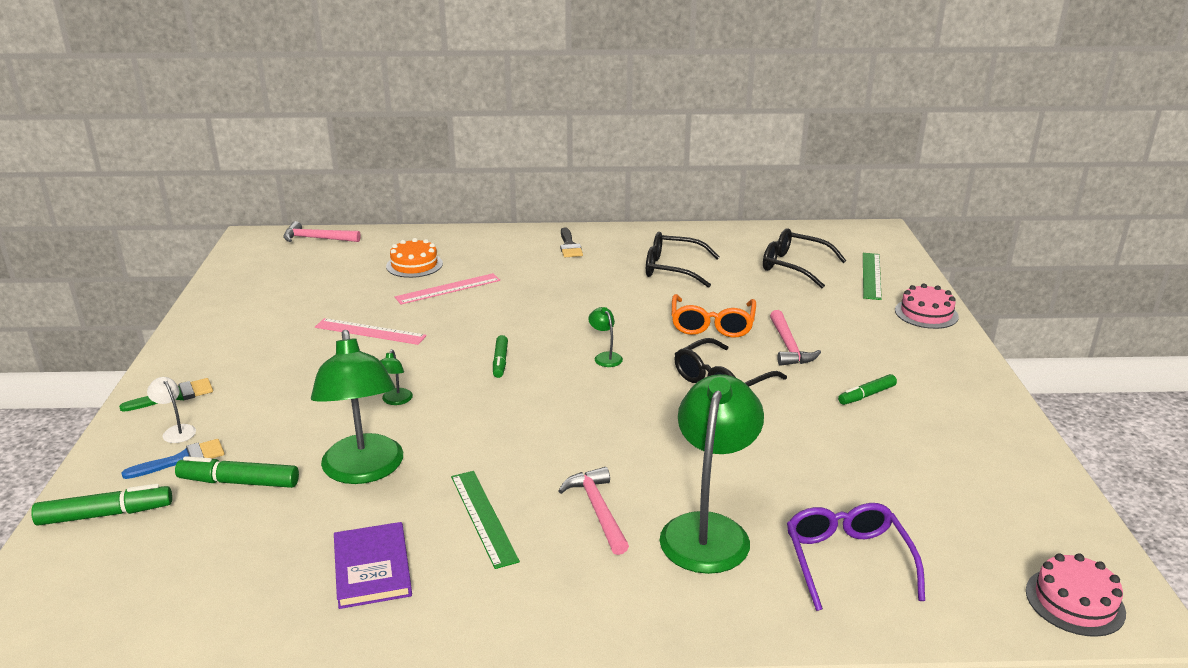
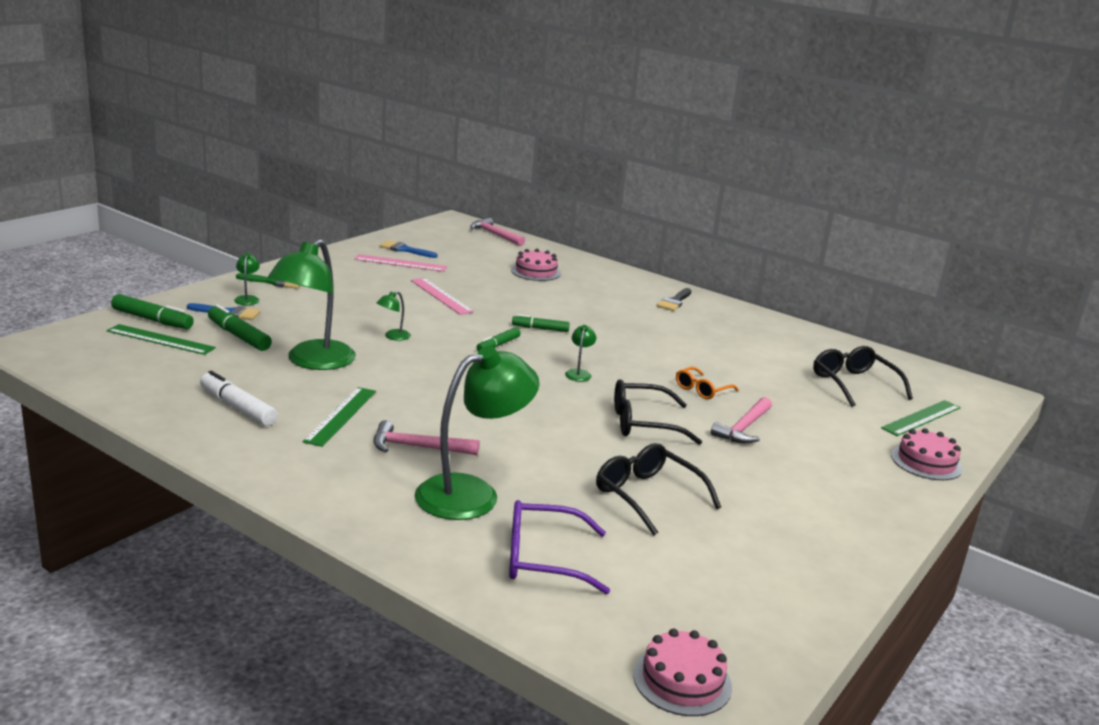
camera: 35 degrees right, 5 degrees down
white lamp [147,377,196,443] -> green lamp [234,253,260,305]
purple book [334,522,412,609] -> white marker [200,371,278,426]
orange cake [386,238,443,278] -> pink cake [511,249,561,281]
pink ruler [395,273,500,304] -> pink ruler moved to [354,254,447,272]
pink hammer [559,467,629,555] -> pink hammer turned 105 degrees counterclockwise [374,420,479,455]
black glasses [646,232,720,288] -> black glasses moved to [596,443,721,535]
orange glasses [672,294,756,338] -> orange glasses [676,366,739,399], size x0.62
purple glasses [787,503,925,611] -> purple glasses turned 120 degrees counterclockwise [509,500,610,594]
green marker [838,374,897,405] -> green marker moved to [512,314,570,332]
none -> green ruler [107,324,216,355]
none -> blue brush [380,240,438,258]

